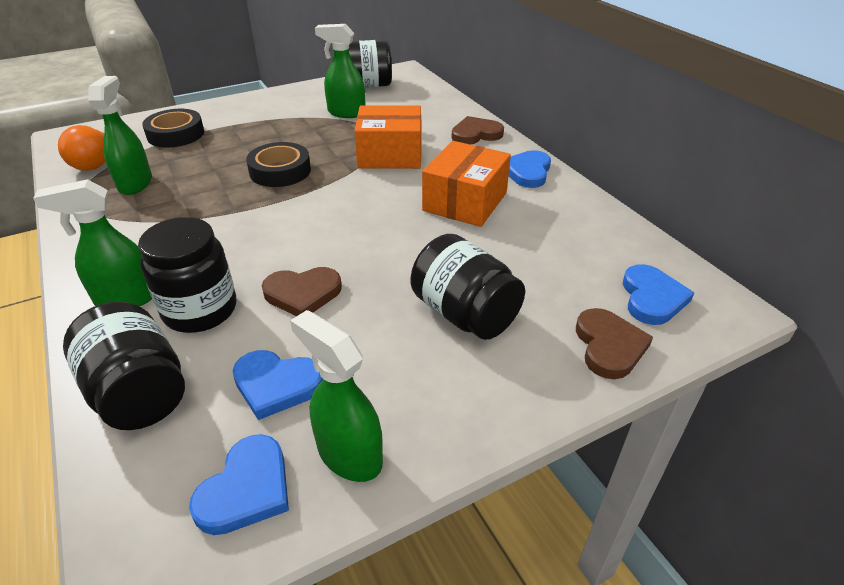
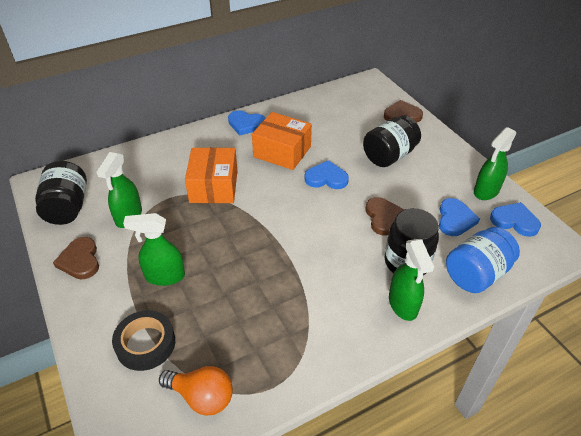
camera: 90 degrees left, 5 degrees up
black jar [63,301,185,430] -> blue jar [446,227,520,293]
green spray bottle [88,76,152,195] -> green spray bottle moved to [123,213,185,286]
black tape [246,142,311,187] -> none
brown heart [452,116,504,145] -> brown heart moved to [53,237,99,279]
blue heart [623,264,694,325] -> blue heart moved to [304,160,349,189]

